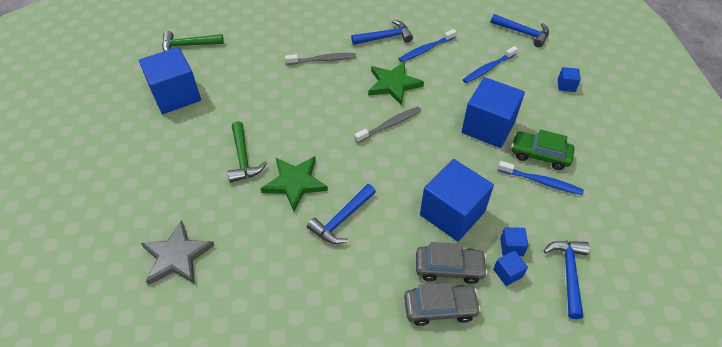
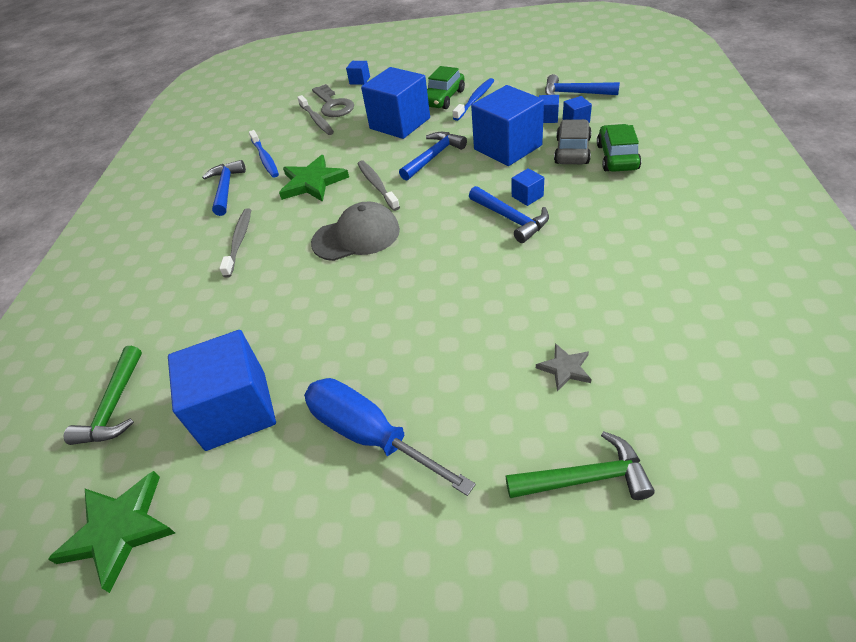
camera: 75 degrees left, 5 degrees down
grey star [141,220,215,285] -> grey star [536,343,592,391], size x0.53
green hammer [228,121,267,182] -> green hammer moved to [506,431,655,500]
green star [261,156,328,211] -> green star moved to [48,471,175,593]
grey car [404,283,481,326] -> green car [597,124,641,172]
blue toothbrush [463,46,518,83] -> grey toothbrush [297,95,334,135]
blue hammer [491,14,549,47] -> blue hammer moved to [399,132,467,181]
none -> blue screwdriver [304,378,476,496]
none -> grey cap [311,202,400,261]
none -> grey key [312,84,354,117]
none -> blue cube [512,168,544,206]

